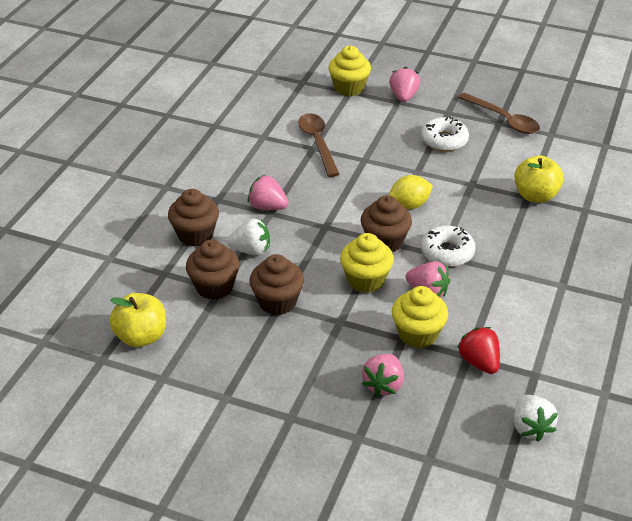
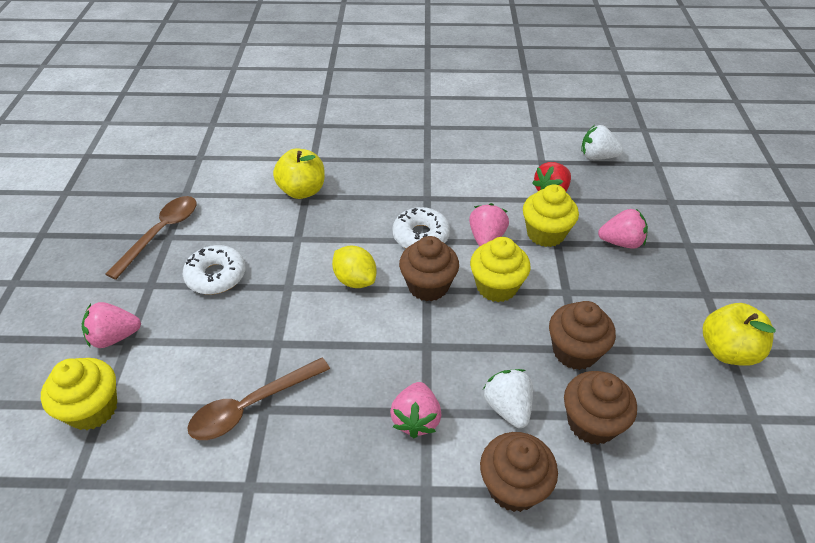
camera: 110 degrees left, 5 degrees up
yellow apple [109,293,166,347] -> yellow apple moved to [703,303,776,366]
white strawberry [514,395,558,442] -> white strawberry turned 135 degrees counterclockwise [581,125,623,160]

